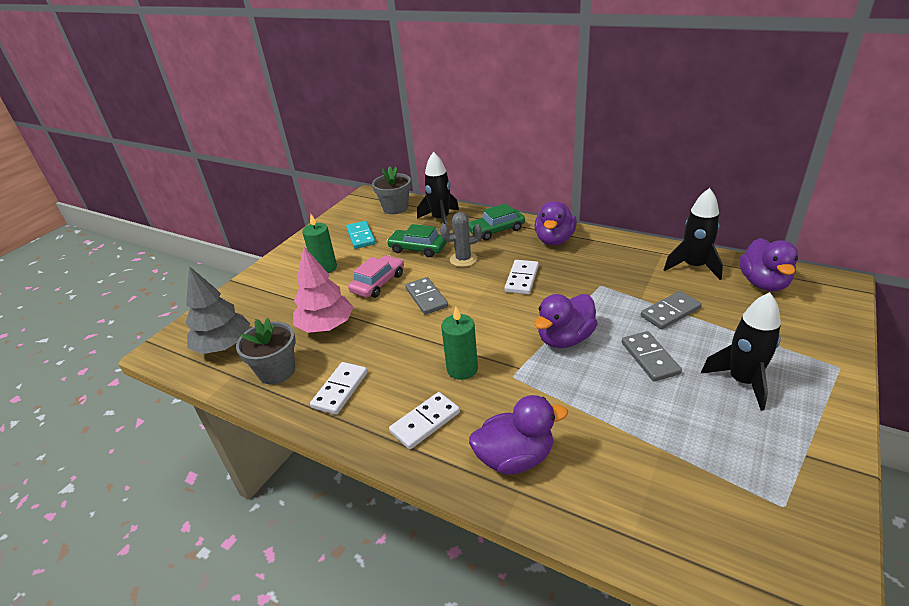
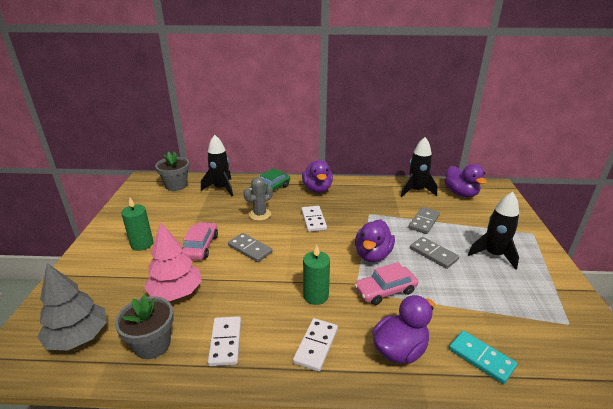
camera: 30 degrees left, 5 degrees down
turquoise domino [346,221,376,249] -> turquoise domino moved to [449,331,517,384]
green car [387,224,447,257] -> none
none -> pink car [354,262,418,305]

